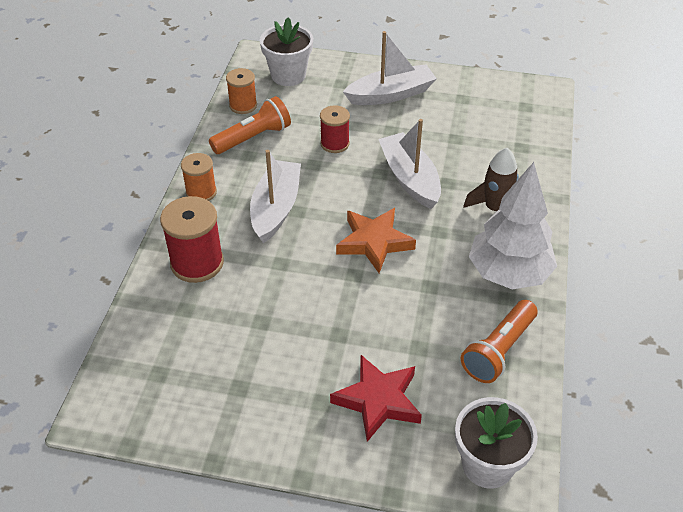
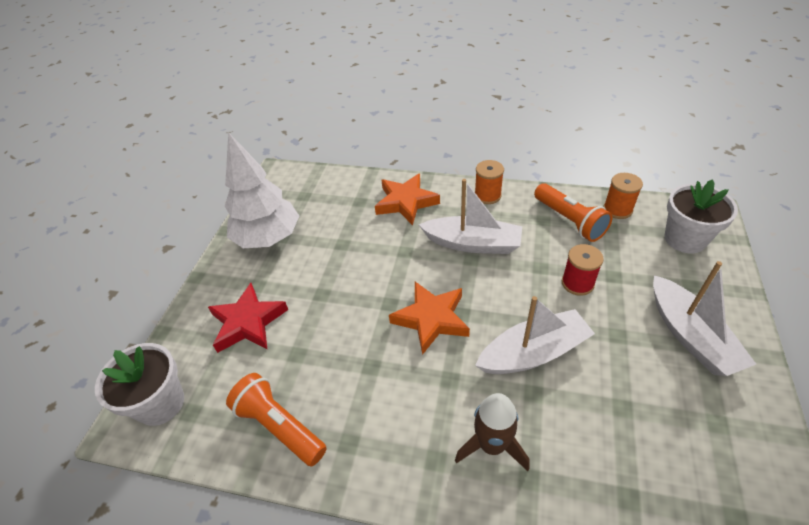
camera: 95 degrees right, 0 degrees up
red spool [160,196,224,283] -> orange star [375,173,440,225]
white tree [469,162,557,290] -> white tree moved to [225,132,299,248]

